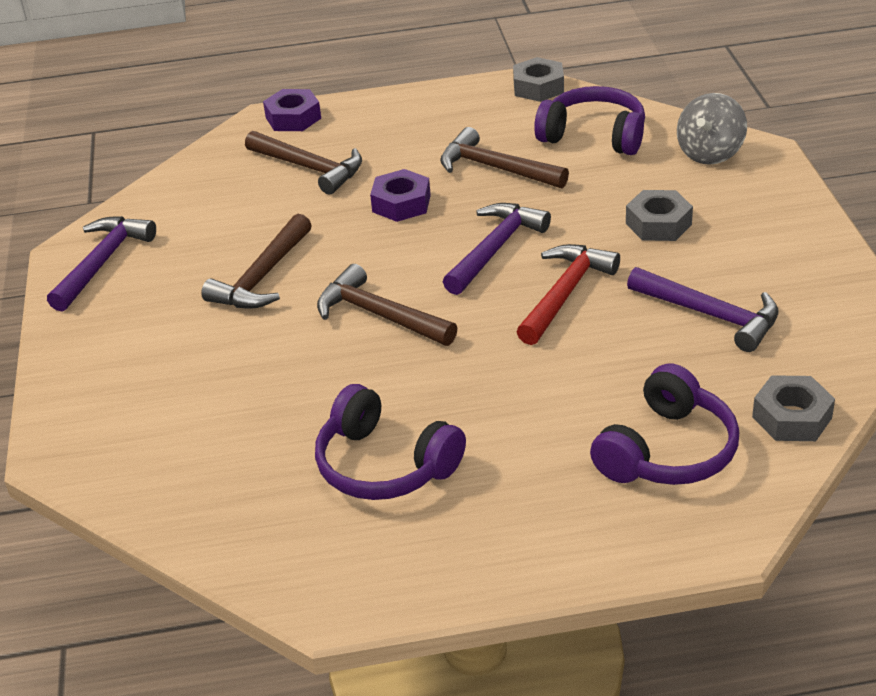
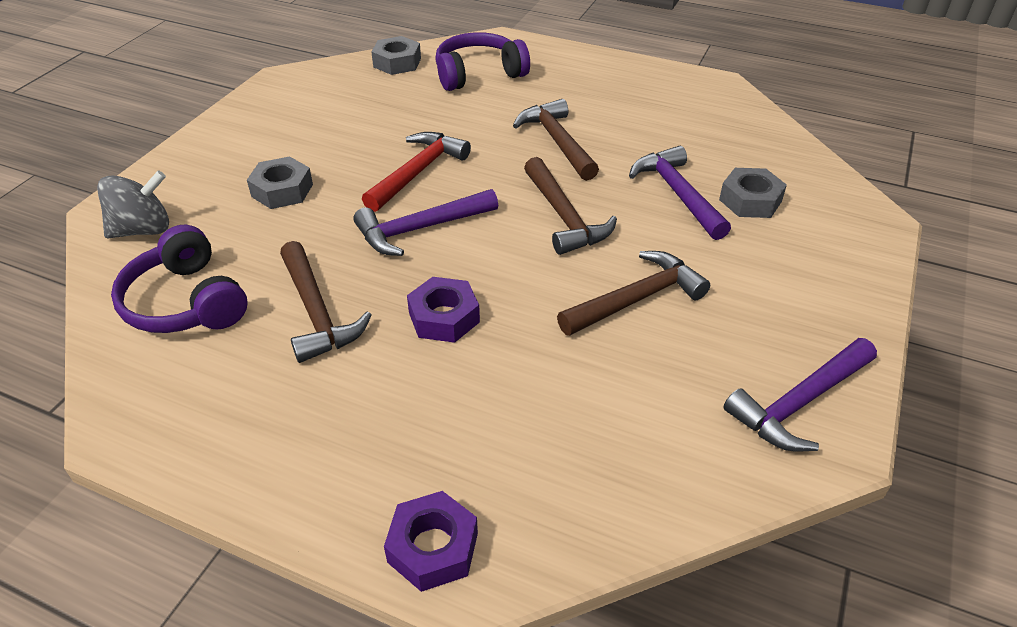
camera: 150 degrees left, 5 degrees up
brown hammer [245,131,362,194] -> brown hammer moved to [513,99,599,181]
purple headphones [315,384,466,500] -> none
grey nut [513,57,564,102] -> grey nut moved to [719,168,787,218]
red hammer [517,244,620,345] -> red hammer turned 150 degrees clockwise [362,132,471,212]
purple hammer [627,267,779,352] -> purple hammer moved to [629,146,731,240]

